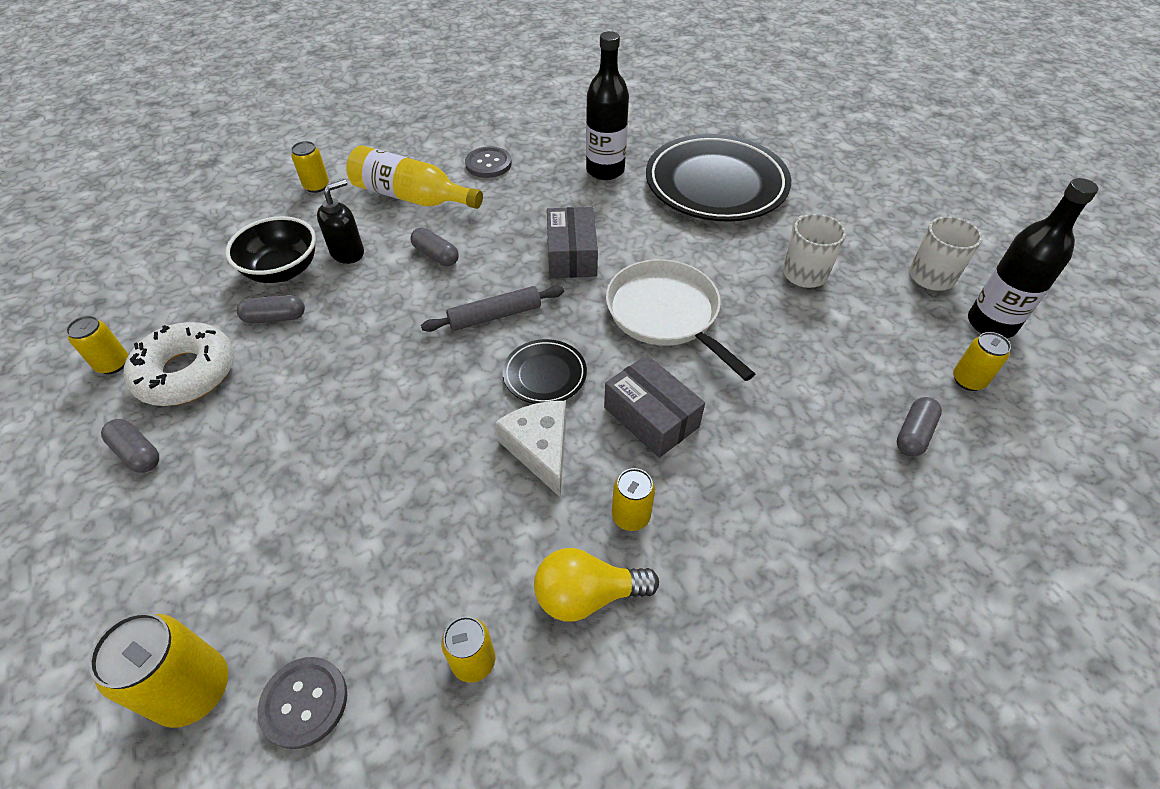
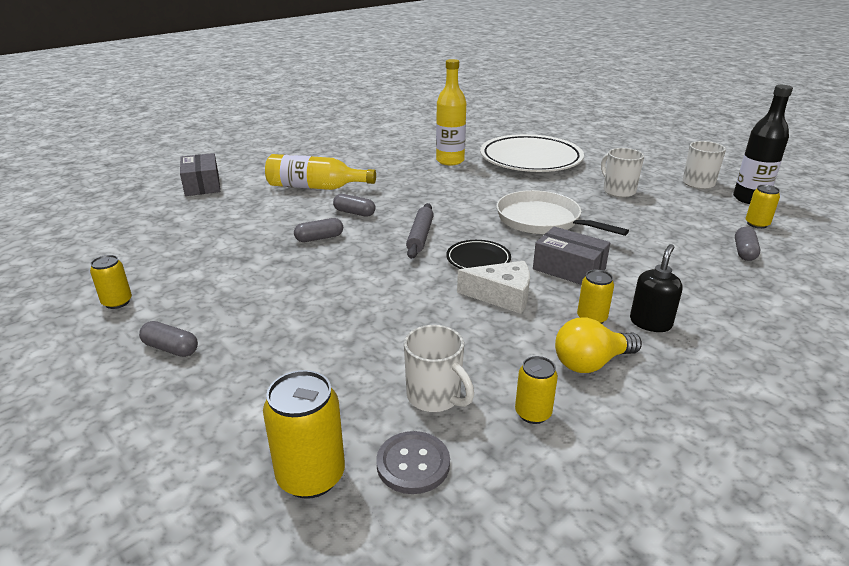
camera: 15 degrees left, 20 degrees down
white donut [124,322,234,406] -> none
black bowl [225,216,316,283] -> none
grey capsule [237,295,305,323] -> grey capsule moved to [294,218,343,242]
yellow can [291,141,329,193] -> none
black soap dispenser [317,179,364,264] -> black soap dispenser moved to [630,244,683,332]
grey rolling pin [421,286,564,332] -> grey rolling pin turned 45 degrees counterclockwise [406,203,434,259]
grey button [465,146,512,178] -> none
white cheese [495,401,566,498] -> white cheese turned 135 degrees clockwise [457,261,530,314]
grey box [547,207,598,278] -> grey box moved to [180,153,220,196]
black bottle [586,31,629,180] -> yellow bottle [436,59,466,165]
black plate [646,134,791,222] -> white plate [480,134,584,172]
none -> white mug [404,325,474,412]

